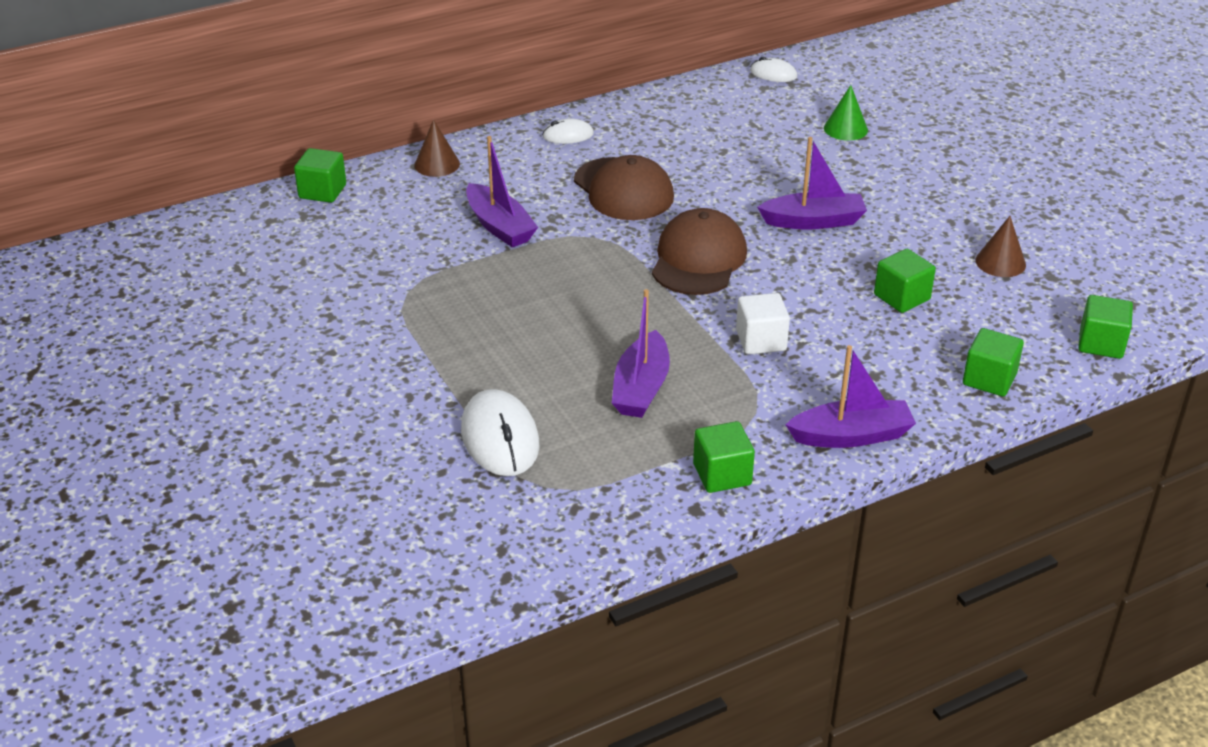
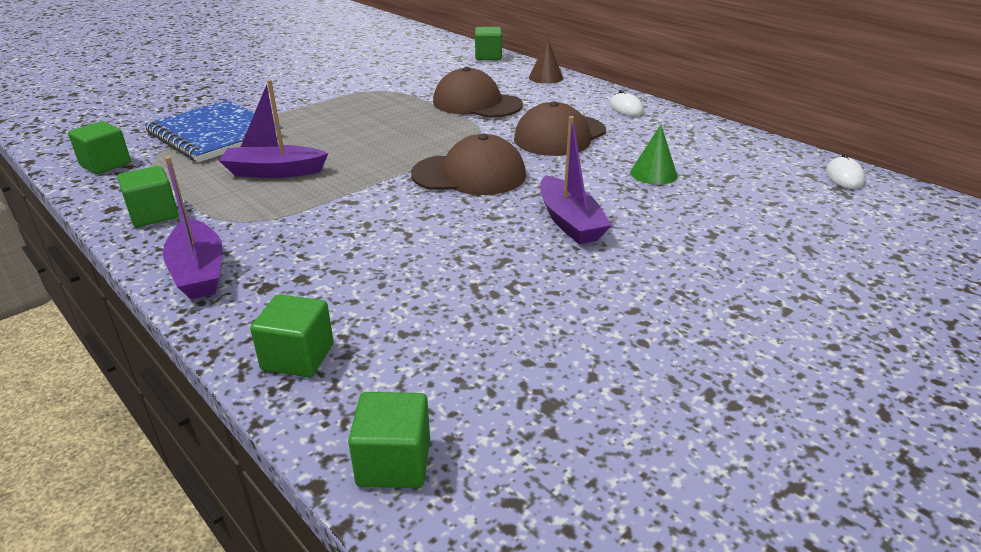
camera: 75 degrees right, 5 degrees down
white mouse [461,389,539,476] -> blue notebook [145,100,283,162]
purple boat [466,136,538,248] -> brown cap [433,67,523,118]
white cube [736,293,790,354] -> none
green cone [824,85,868,141] -> green cone moved to [630,125,677,185]
green cube [874,249,936,313] -> green cube moved to [68,121,131,174]
brown cone [975,216,1026,277] -> none

